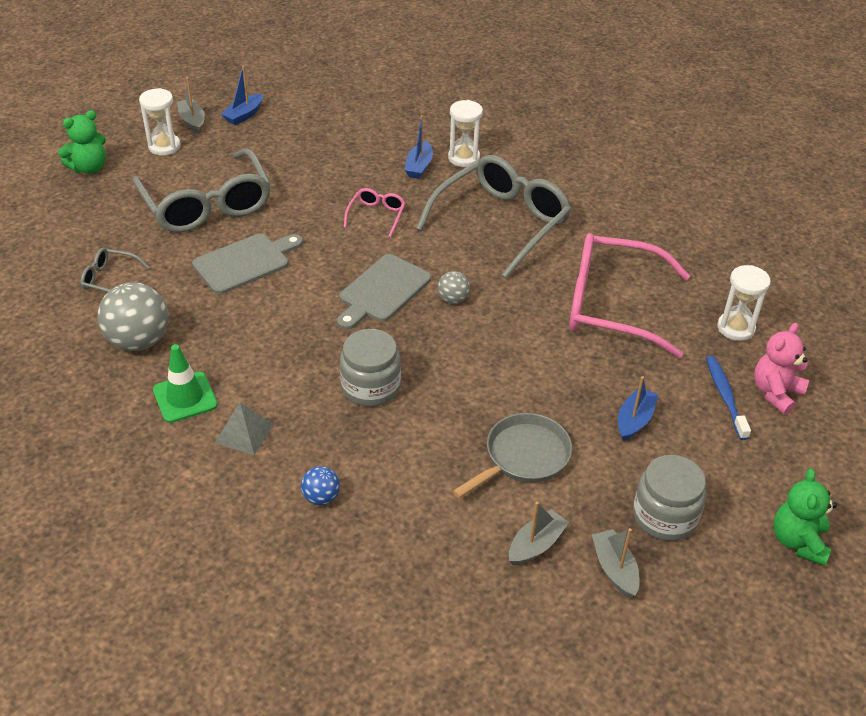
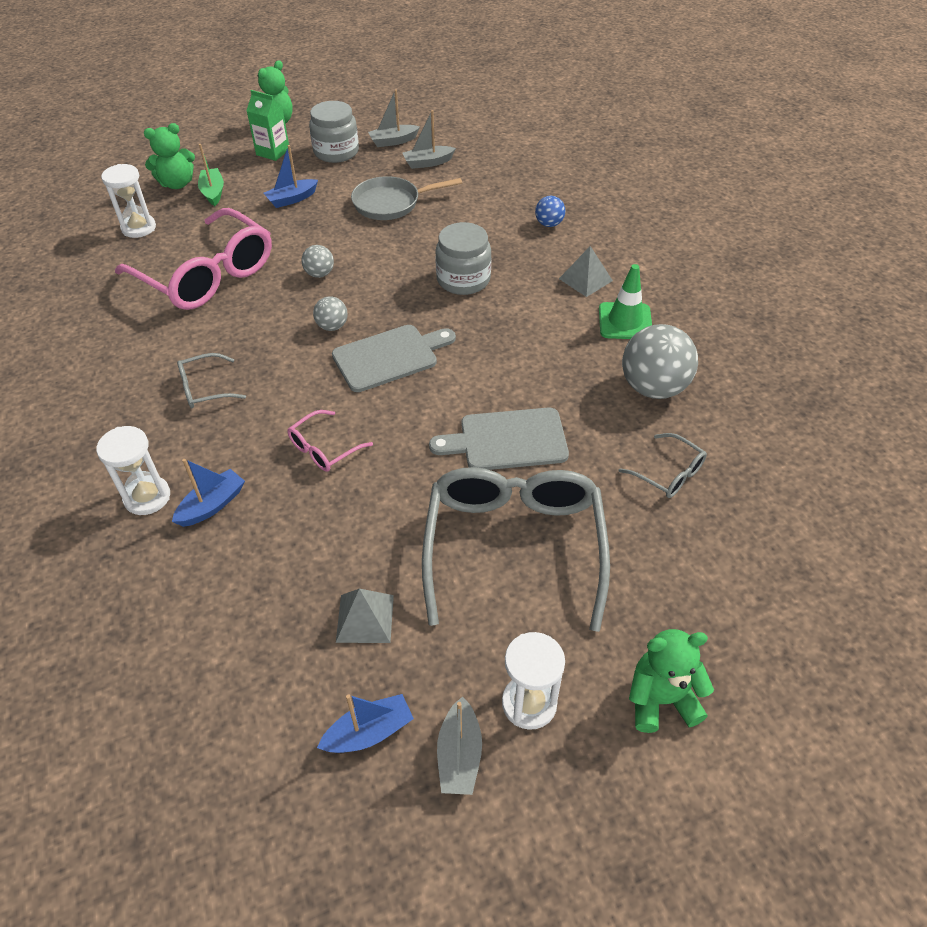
camera: 150 degrees left, 5 degrees up
grey glasses [416,155,571,278] -> grey glasses [177,353,246,408], size x0.44
grey boat [592,528,640,598] -> grey boat turned 60 degrees clockwise [368,89,420,147]
blue toothbrush [706,356,751,440] -> green boat [198,144,224,206]
pink teddy bear [754,323,809,415] -> green teddy bear [144,123,195,189]
none -> green carton [247,90,289,161]
none -> grey ball [301,245,334,278]
none -> grey pyramid [336,589,394,643]

